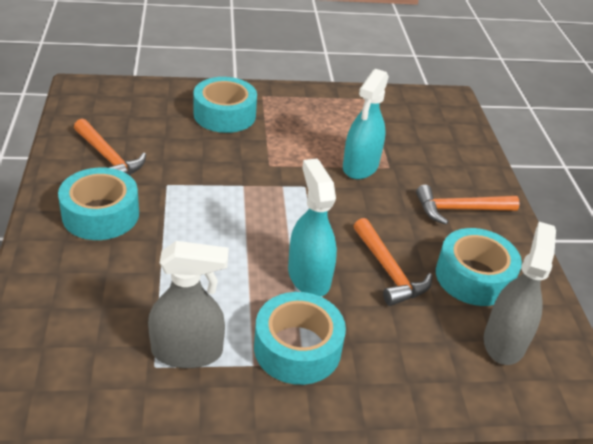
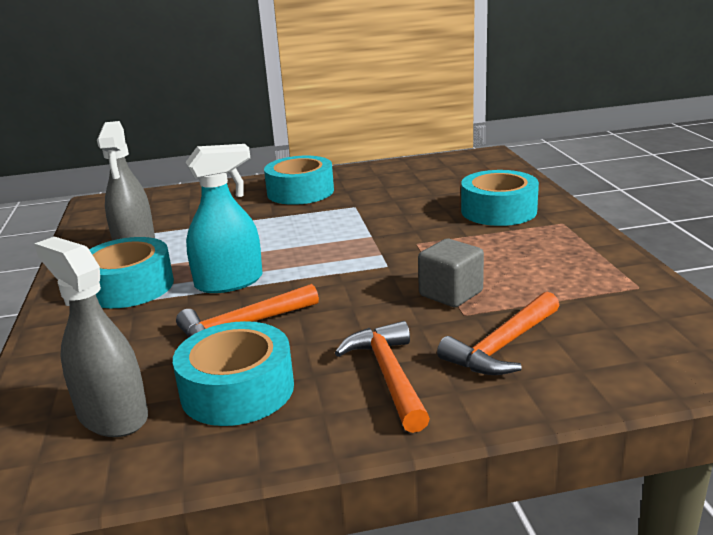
camera: 90 degrees right, 15 degrees down
orange hammer [74,119,146,175] -> orange hammer moved to [437,292,560,375]
turquoise spray bottle [343,69,389,179] -> grey cube [418,239,484,307]
grey spray bottle [484,222,556,365] -> grey spray bottle turned 150 degrees counterclockwise [34,236,148,437]

